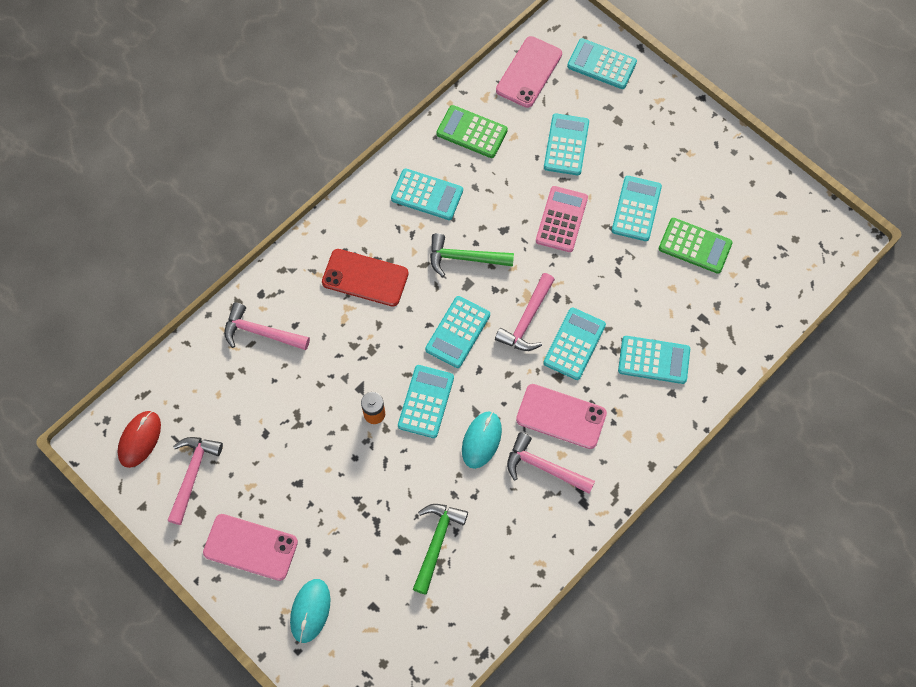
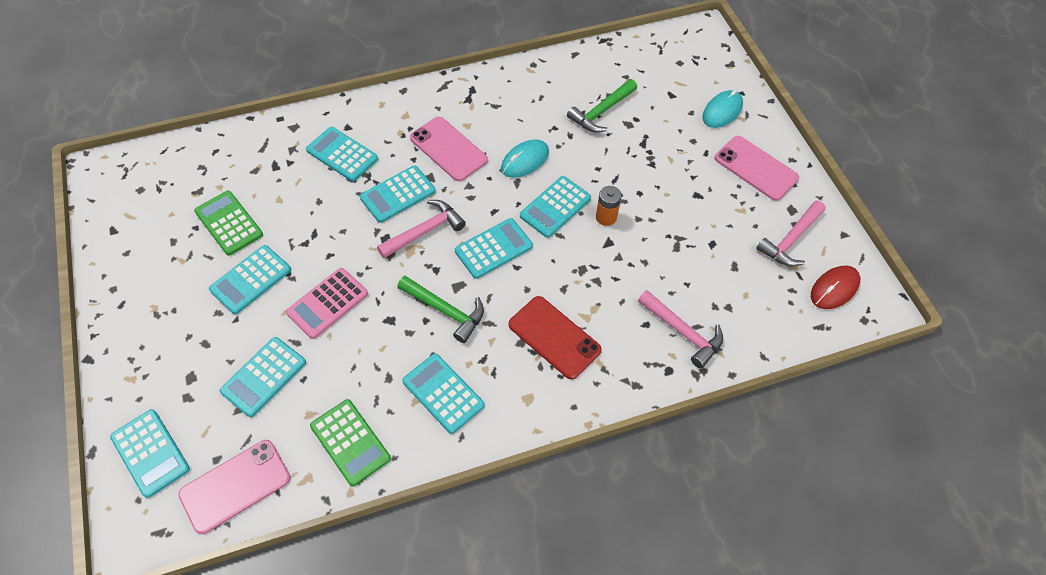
camera: 155 degrees left, 10 degrees down
pink hammer [507,432,595,494] -> none

